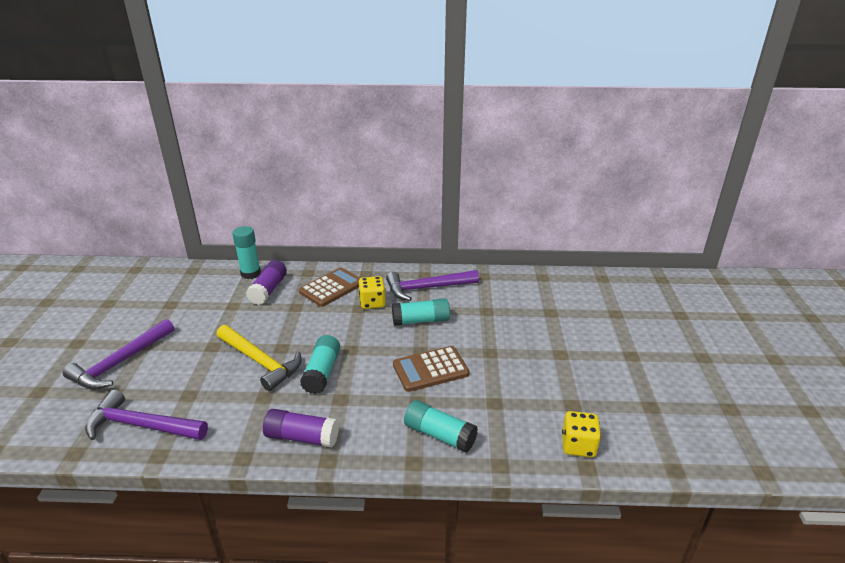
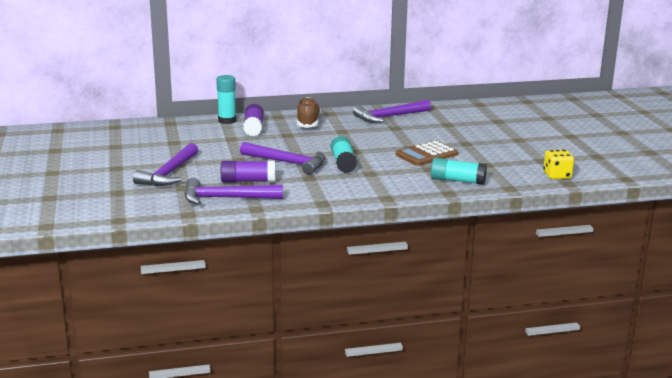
camera: 15 degrees left, 10 degrees down
yellow hammer [216,325,302,391] -> purple hammer [240,142,326,175]
purple glue stick [263,409,339,447] -> purple glue stick moved to [221,161,275,183]
brown calculator [299,268,360,307] -> brown shoe [297,97,321,128]
yellow dice [358,276,386,309] -> none
turquoise glue stick [392,298,450,326] -> none

